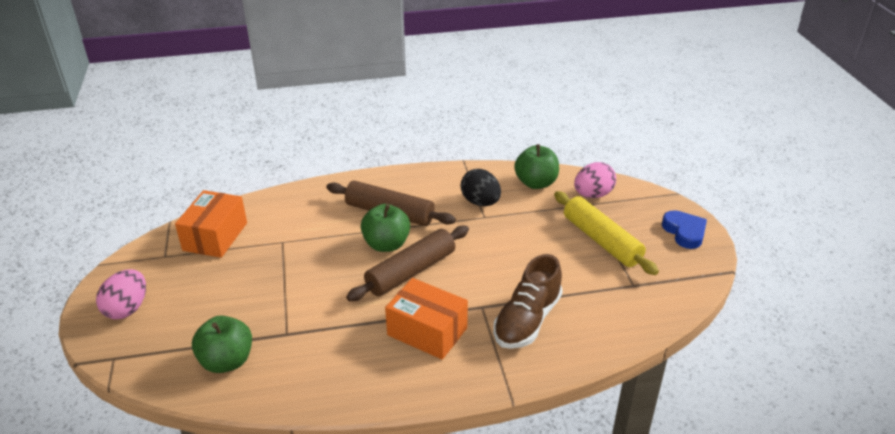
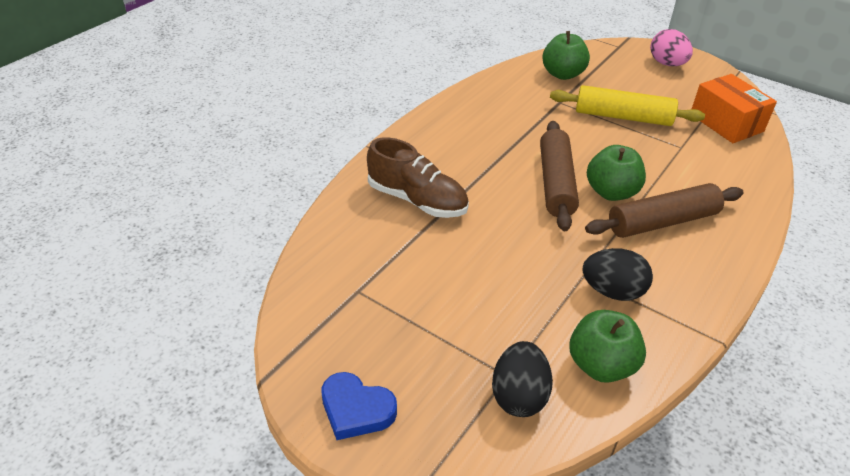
camera: 135 degrees right, 5 degrees up
orange box [385,278,468,360] -> none
brown shoe [493,254,563,349] -> brown shoe turned 135 degrees clockwise [367,137,469,218]
yellow rolling pin [554,191,659,275] -> yellow rolling pin moved to [550,85,705,126]
pink egg [574,162,616,198] -> black egg [492,341,553,417]

